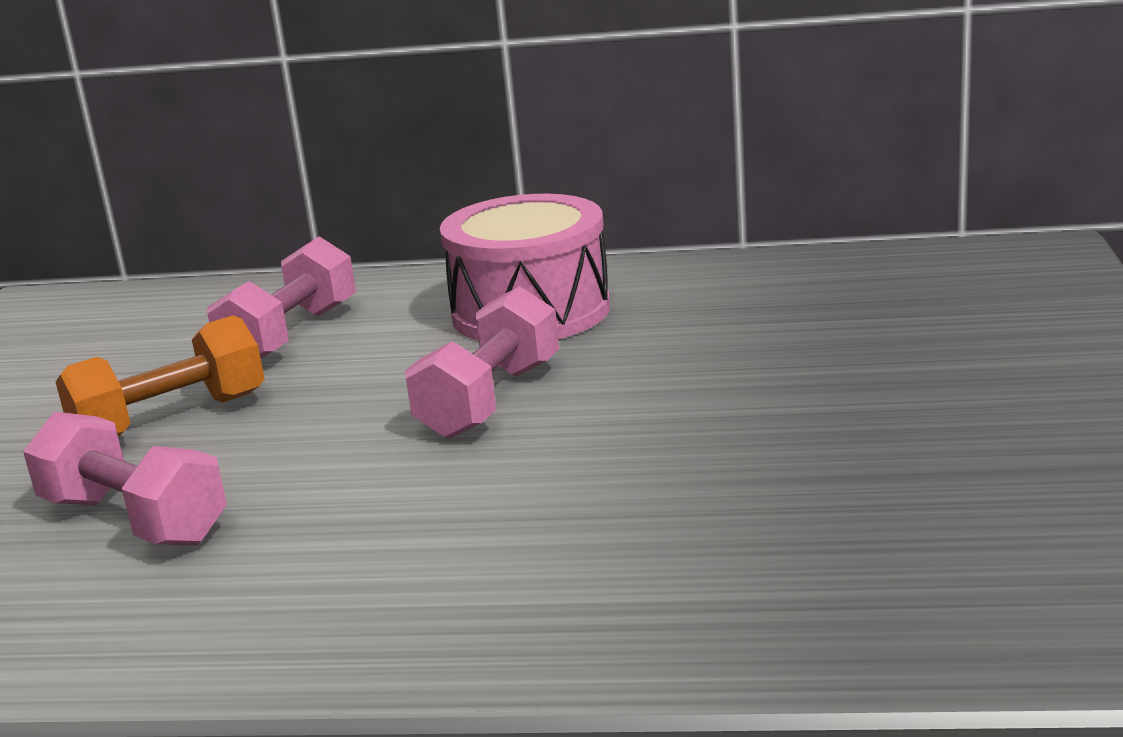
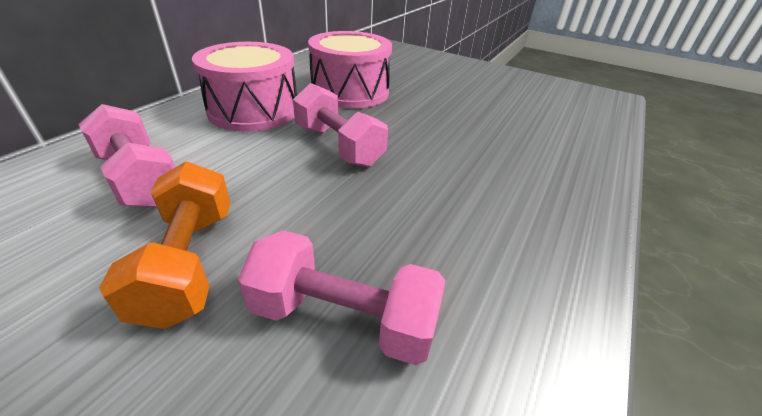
camera: 70 degrees left, 15 degrees up
pink dumbbell [23,412,227,545] -> pink dumbbell turned 45 degrees clockwise [238,230,445,365]
none -> pink drum [308,31,392,108]

